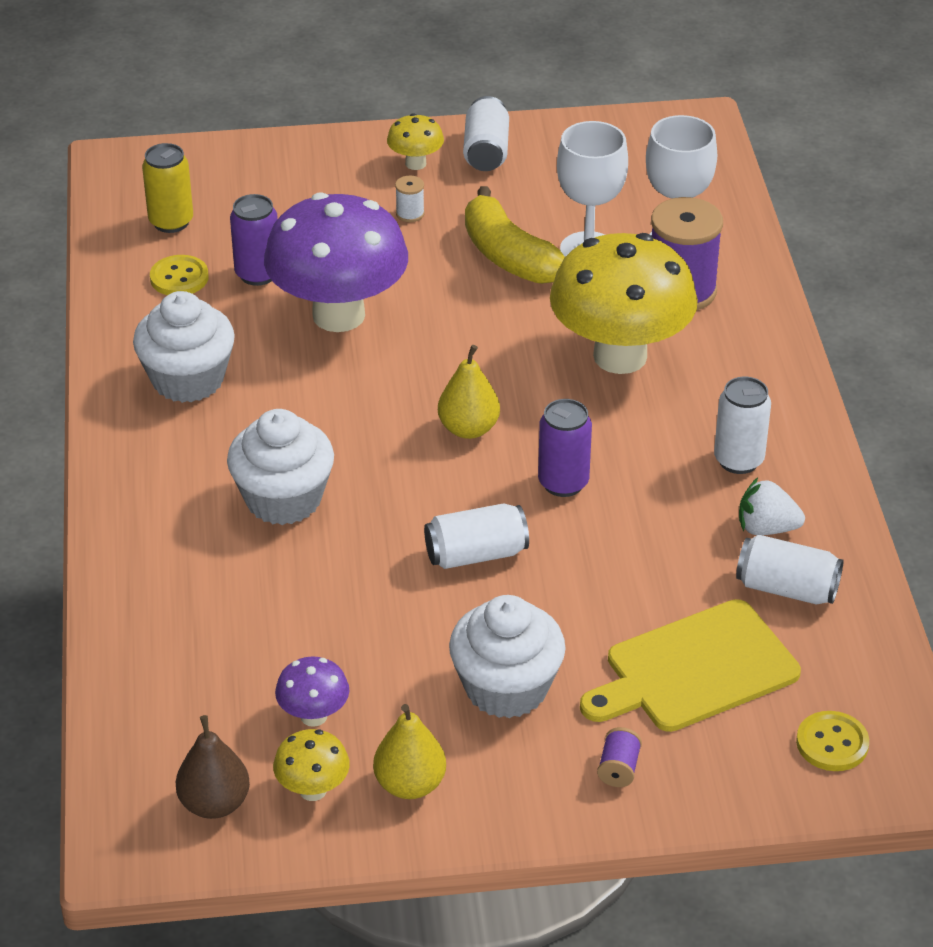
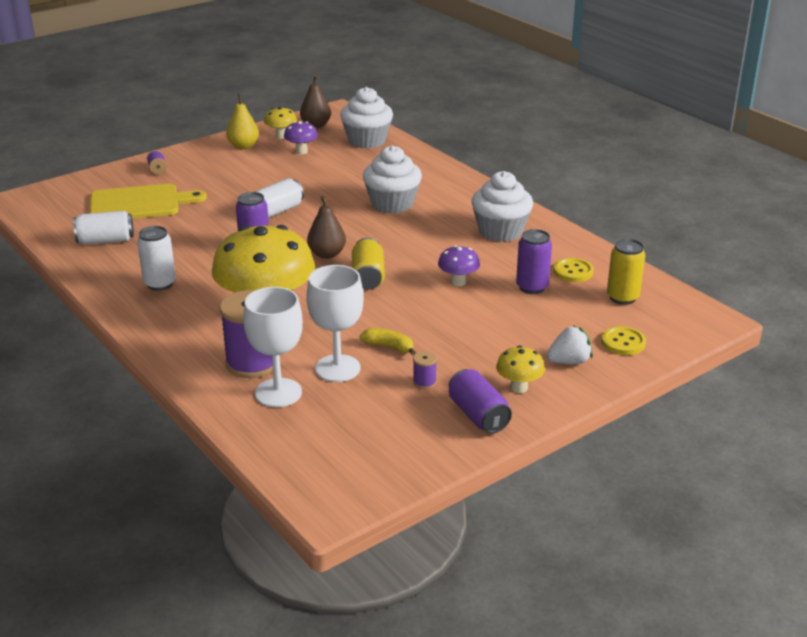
camera: 150 degrees right, 10 degrees down
purple mushroom [264,192,408,332] -> purple mushroom [438,245,480,286], size x0.43
white spool [395,176,425,222] -> none
yellow pear [438,345,500,439] -> brown pear [307,196,346,259]
white cupcake [449,595,566,719] -> white cupcake moved to [340,87,393,149]
white can [463,96,509,171] -> purple can [449,369,512,433]
yellow banana [465,186,565,284] -> yellow banana [360,328,416,356], size x0.52
yellow cutting board [580,599,801,732] -> yellow cutting board turned 45 degrees clockwise [90,184,207,219]
white strawberry [739,478,805,535] -> white strawberry moved to [547,326,593,364]
yellow button [796,711,869,771] -> yellow button moved to [601,326,646,355]
none -> yellow can [352,238,385,289]
none -> purple spool [413,351,437,389]

